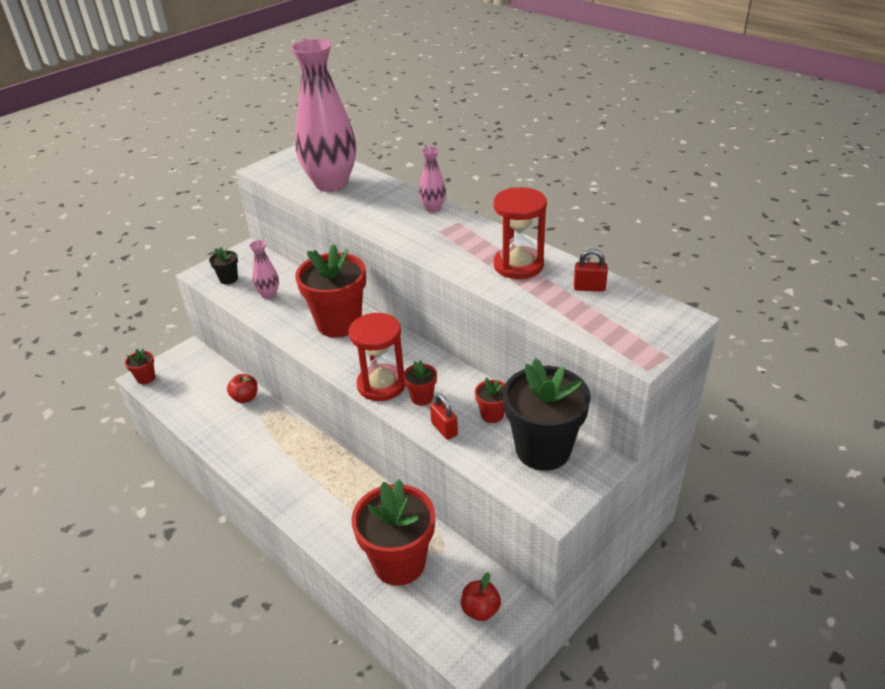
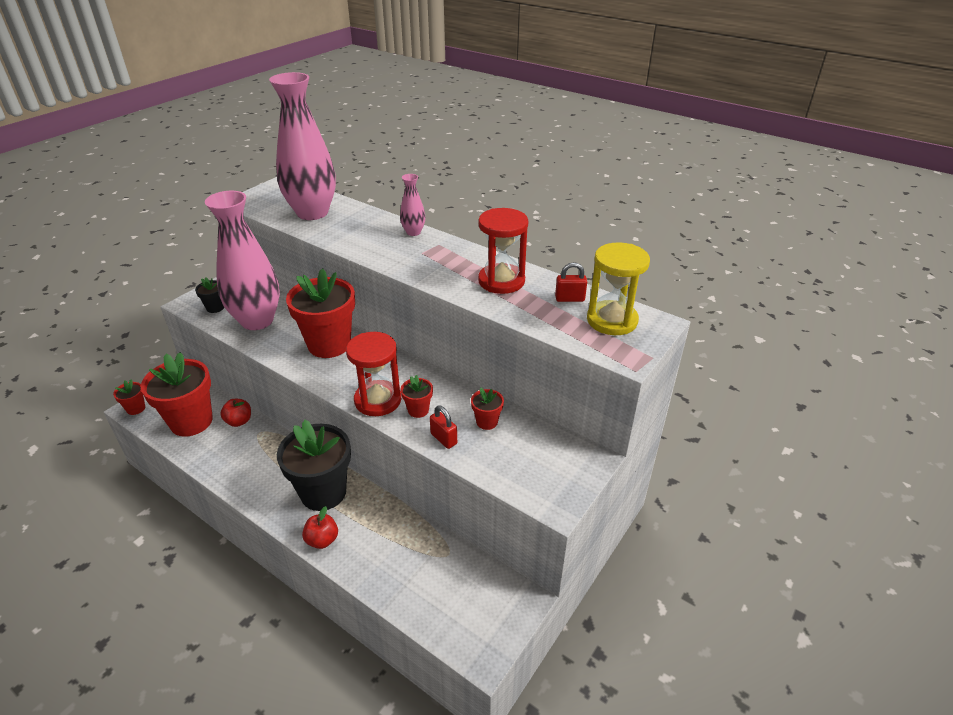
camera: 10 degrees left, 0 degrees up
pink vase [249,240,279,299] -> pink vase [205,191,280,330], size x2.31
red flower pot [351,479,435,586] -> red flower pot moved to [141,352,213,437]
red apple [461,572,501,621] -> red apple moved to [302,506,338,549]
black flower pot [503,358,591,471] -> black flower pot moved to [277,420,351,511]
none -> yellow hourglass [587,242,650,335]

